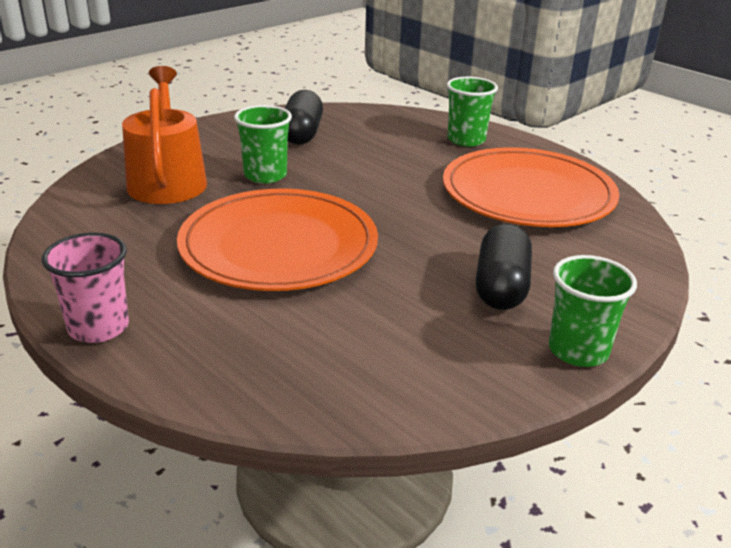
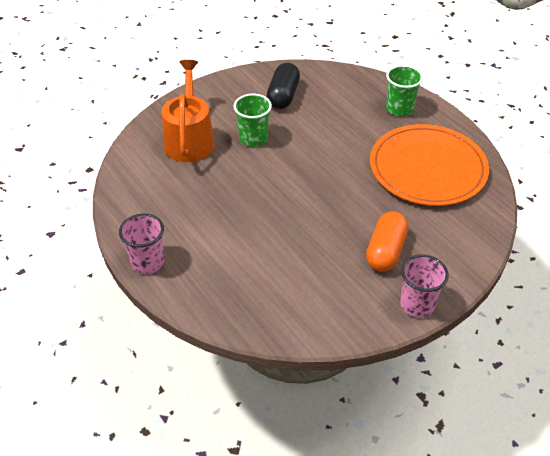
camera: 10 degrees right, 15 degrees up
orange plate [177,189,378,291] -> none
black capsule [476,224,532,310] -> orange capsule [366,211,408,272]
green cup [549,255,637,367] -> pink cup [400,254,449,318]

